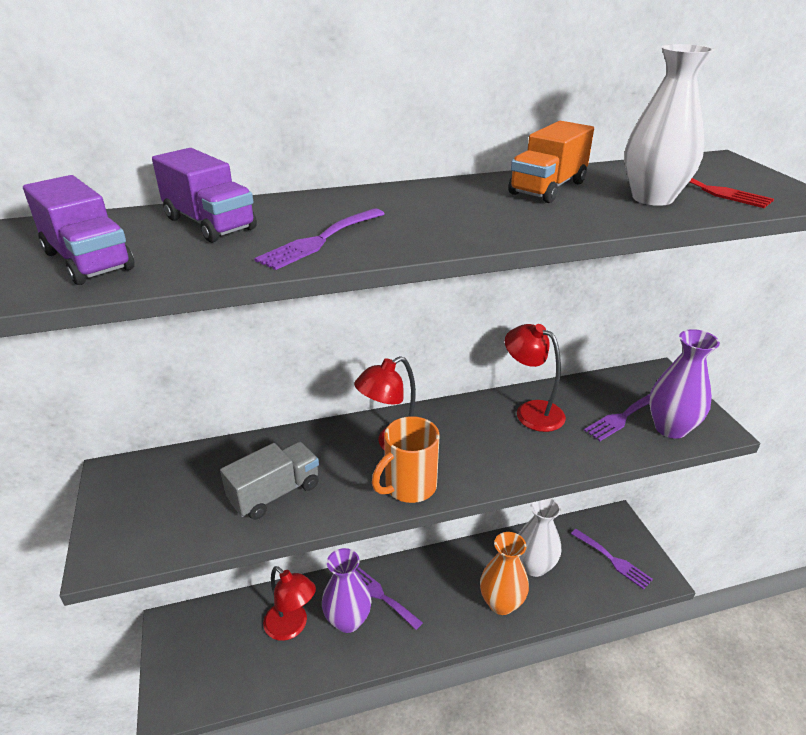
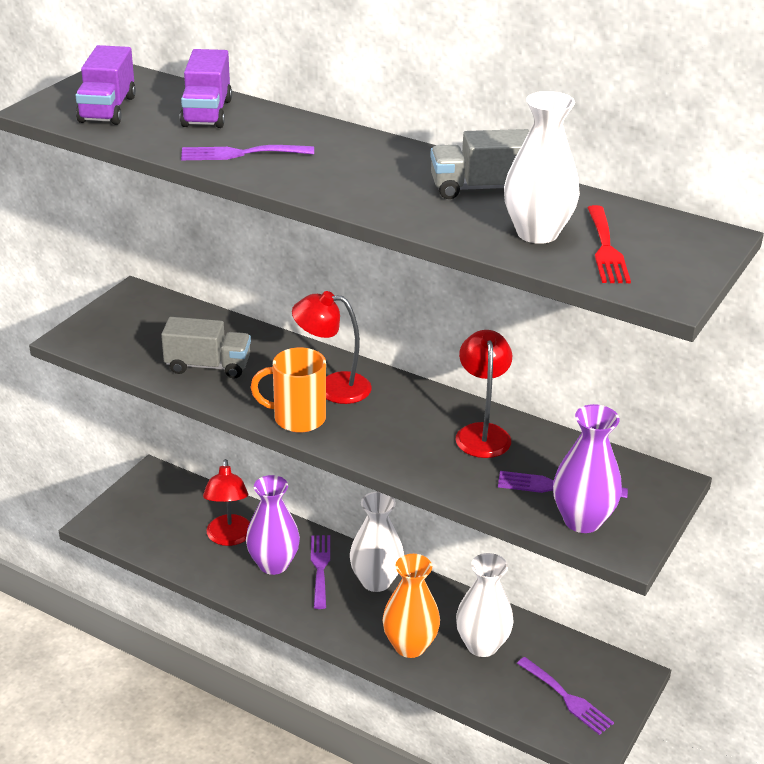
camera: 45 degrees right, 0 degrees up
orange truck [508,121,594,203] -> grey truck [430,129,529,199]
purple fork [571,529,653,590] -> purple fork turned 45 degrees counterclockwise [517,657,614,735]
none -> white vase [350,492,404,592]

